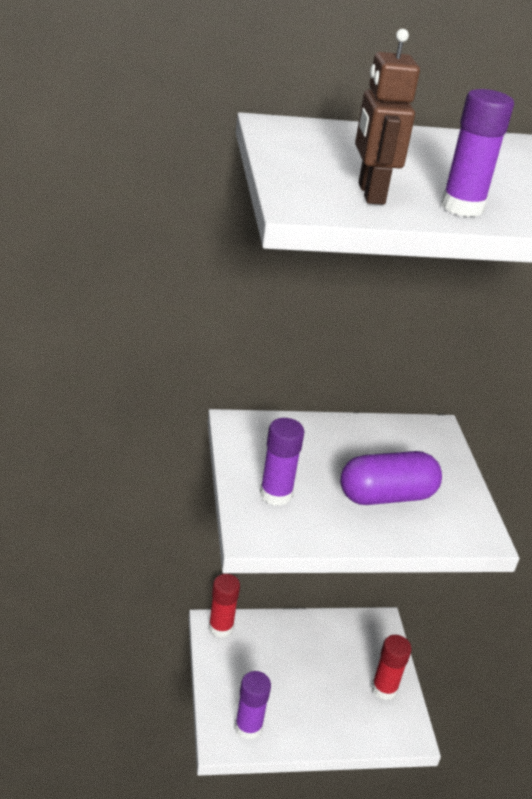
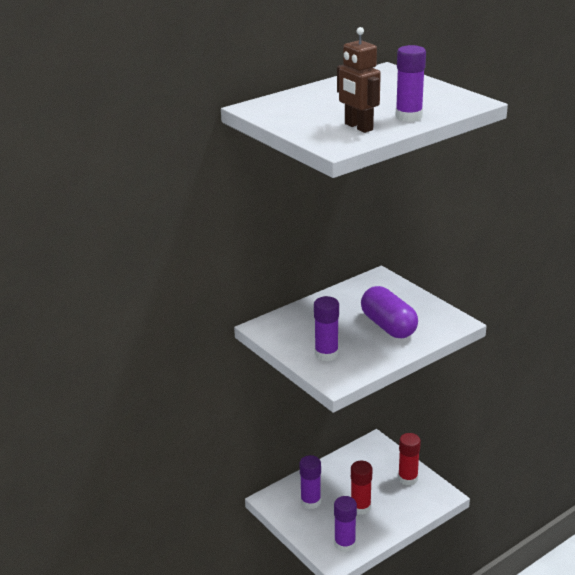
camera: 25 degrees left, 5 degrees down
red glue stick [209,574,240,637] -> red glue stick moved to [351,461,372,515]
purple capsule [340,451,442,505] -> purple capsule turned 75 degrees counterclockwise [361,286,418,338]
none -> purple glue stick [300,455,321,509]

